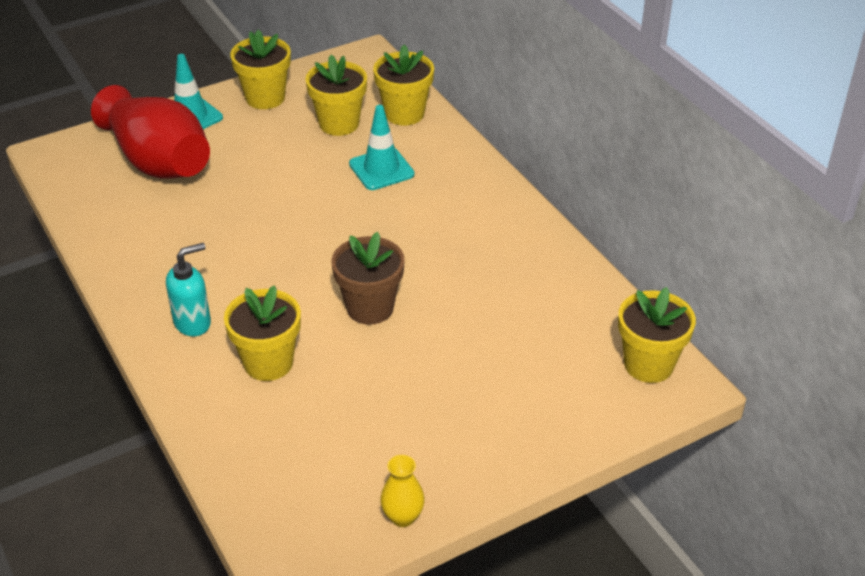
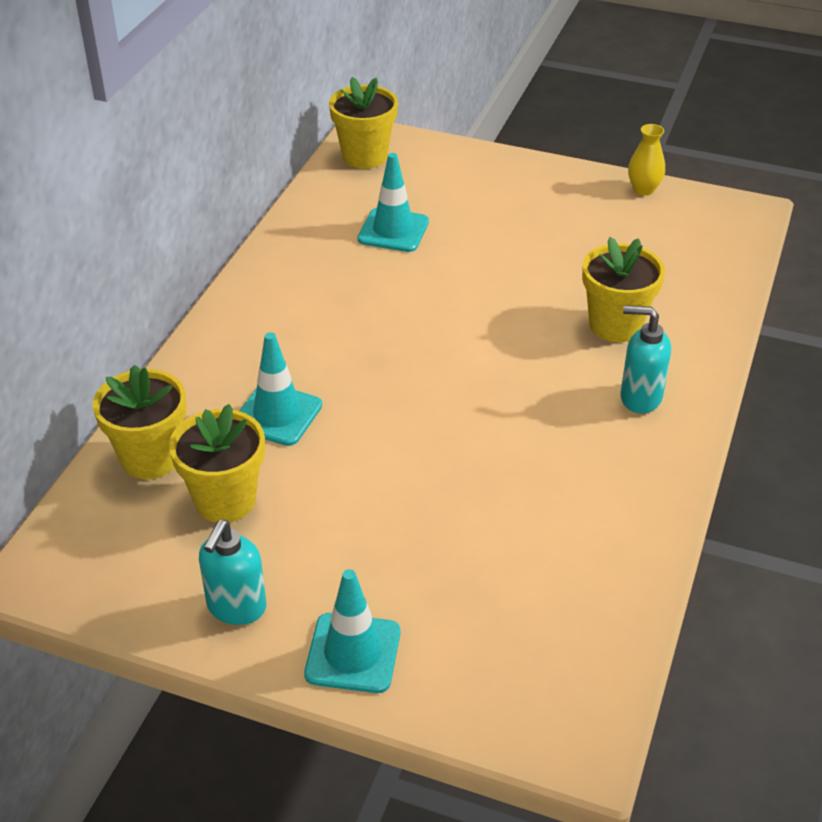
camera: 130 degrees left, 0 degrees up
red vase [91,85,210,178] -> none
yellow flower pot [230,30,291,109] -> turquoise soap dispenser [199,520,266,625]
brown flower pot [331,232,405,325] -> none
none -> turquoise traffic cone [357,153,429,252]

